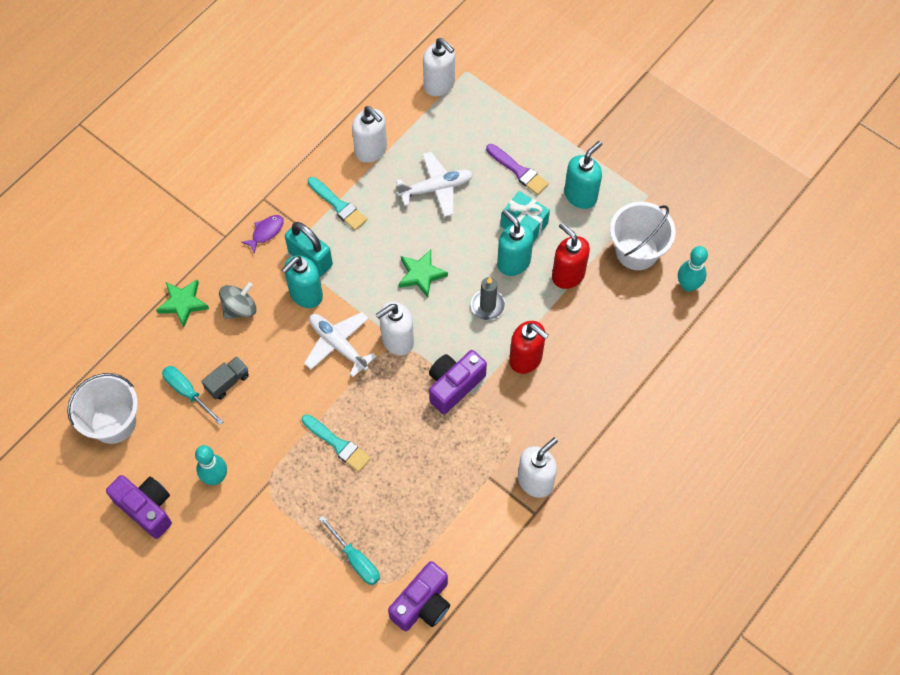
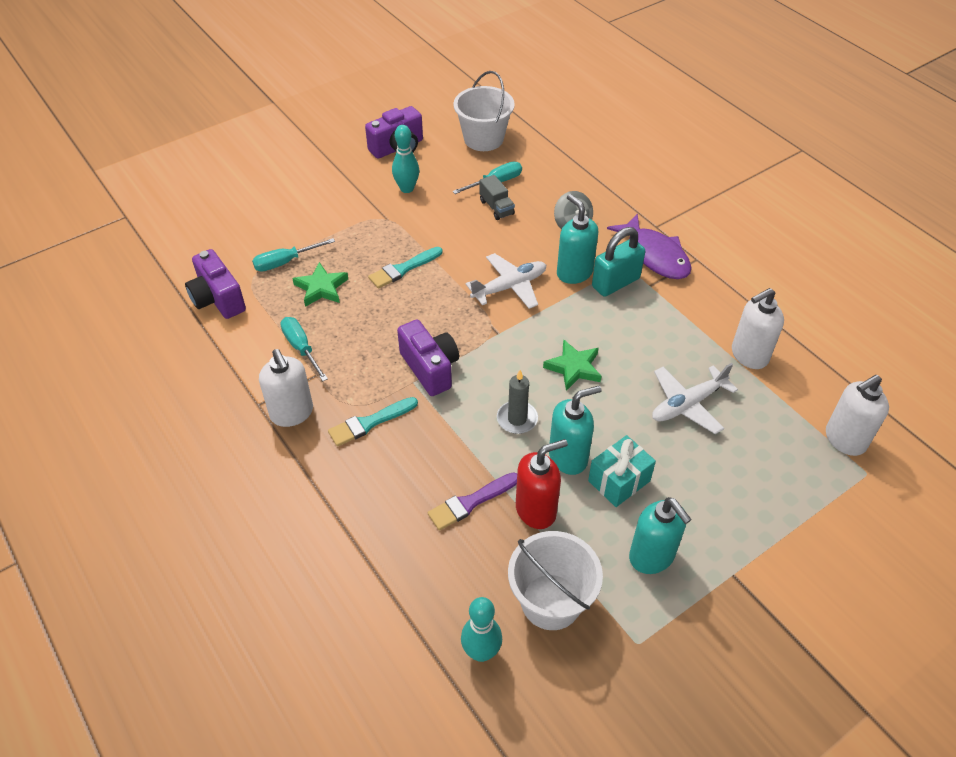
camera: 105 degrees right, 15 degrees down
green star [156,280,209,328] -> green star moved to [292,262,348,307]
purple fish [241,215,284,254] -> purple fish [607,213,692,279], size x1.97
turquoise brush [308,177,367,230] -> turquoise brush moved to [328,397,418,447]
white soap dispenser [376,301,414,355] -> none
white plane [396,152,473,217] -> white plane turned 60 degrees clockwise [652,363,738,434]
purple brush [486,144,549,195] -> purple brush moved to [428,472,517,531]
red soap dispenser [509,321,549,374] -> none
none -> turquoise screwdriver [280,317,328,381]

